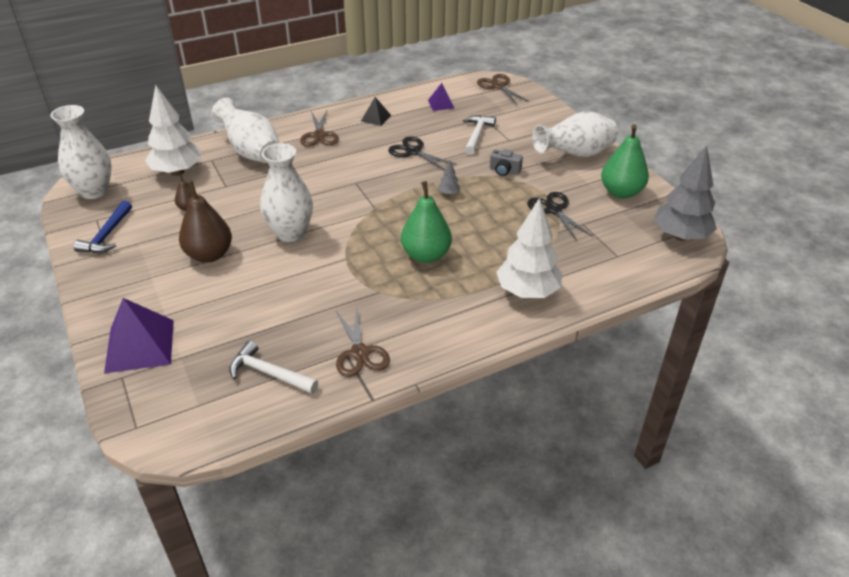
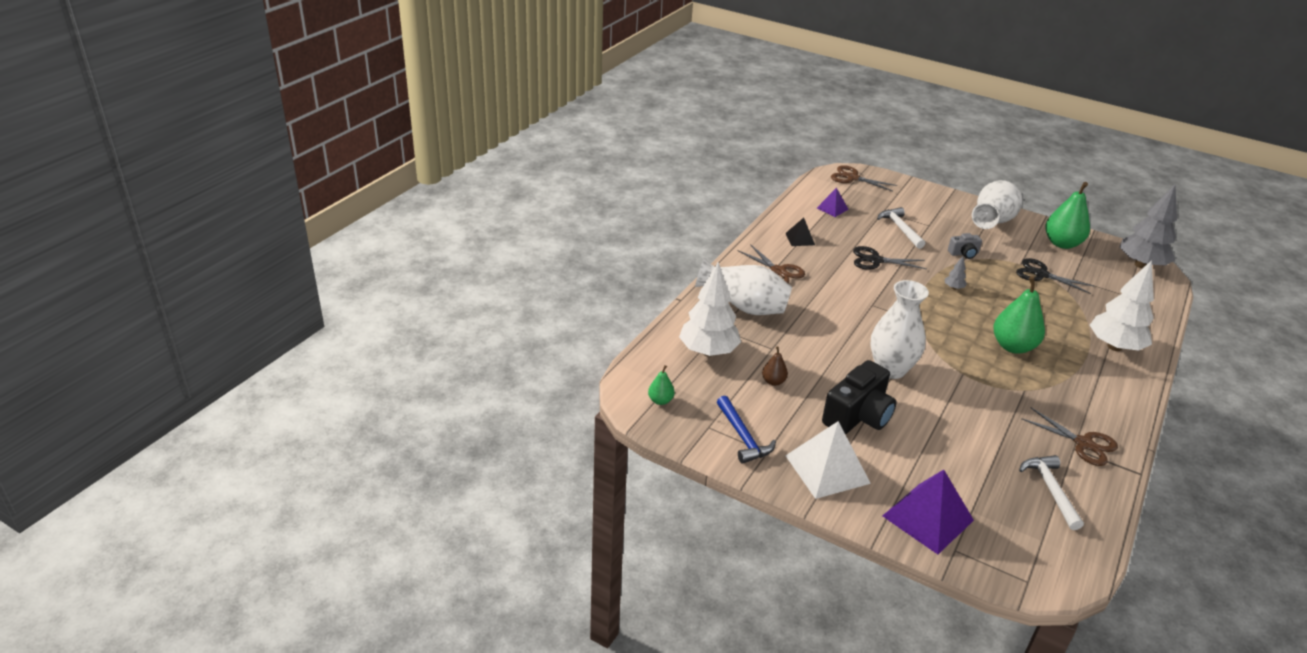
camera: 35 degrees left, 5 degrees down
white vase [50,105,112,199] -> green pear [648,365,675,405]
brown pear [179,181,232,263] -> black camera [822,360,896,434]
white hammer [229,340,318,394] -> white hammer turned 90 degrees clockwise [1019,455,1084,530]
none -> white pyramid [785,421,871,499]

